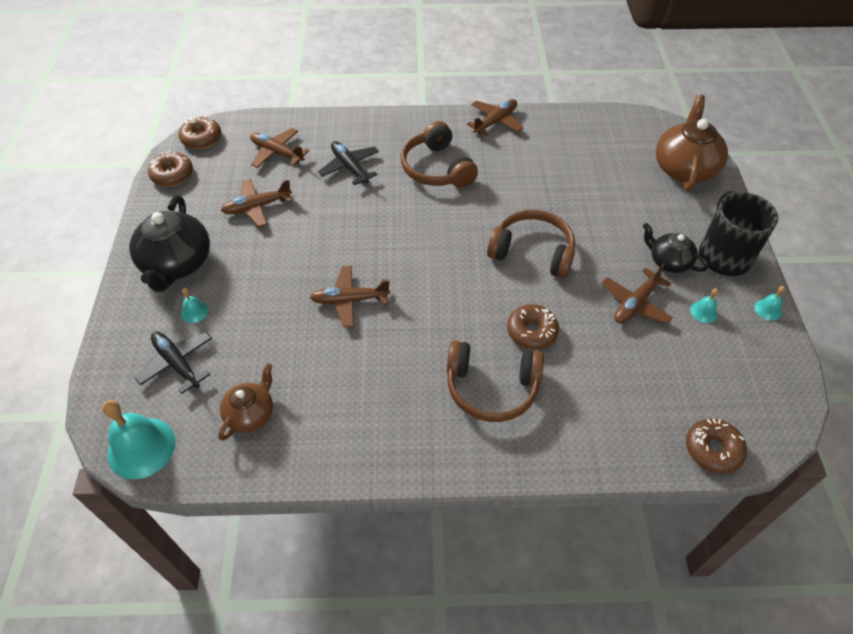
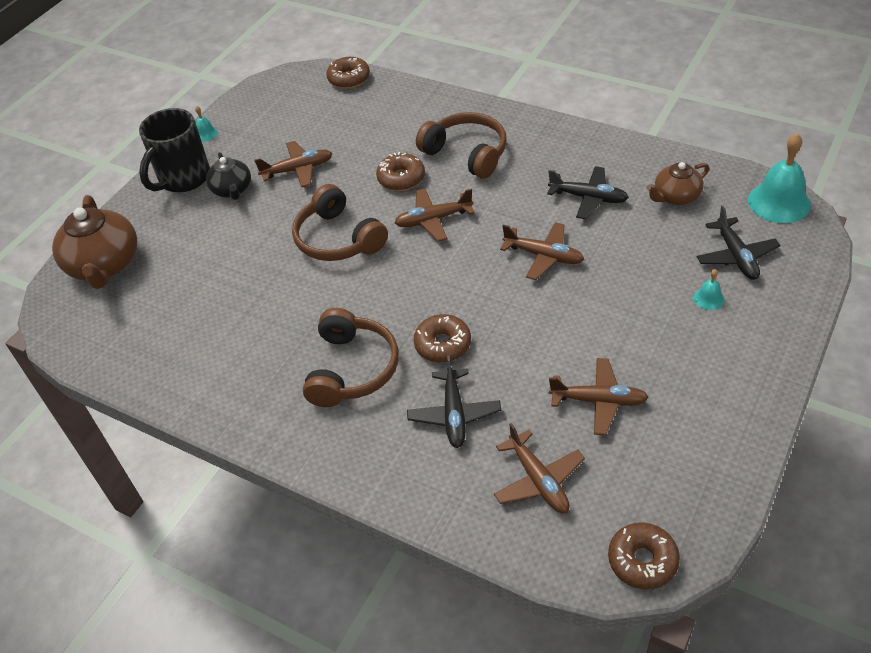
camera: 145 degrees left, 5 degrees down
black teapot [129,195,210,292] -> none
brown donut [148,151,193,186] -> brown donut moved to [414,314,471,363]
brown plane [467,99,523,136] -> brown plane moved to [394,189,475,242]
brown teapot [656,95,728,192] -> brown teapot turned 60 degrees counterclockwise [52,195,137,289]
turquoise bell [690,288,718,323] -> none
none -> black plane [547,166,629,219]

